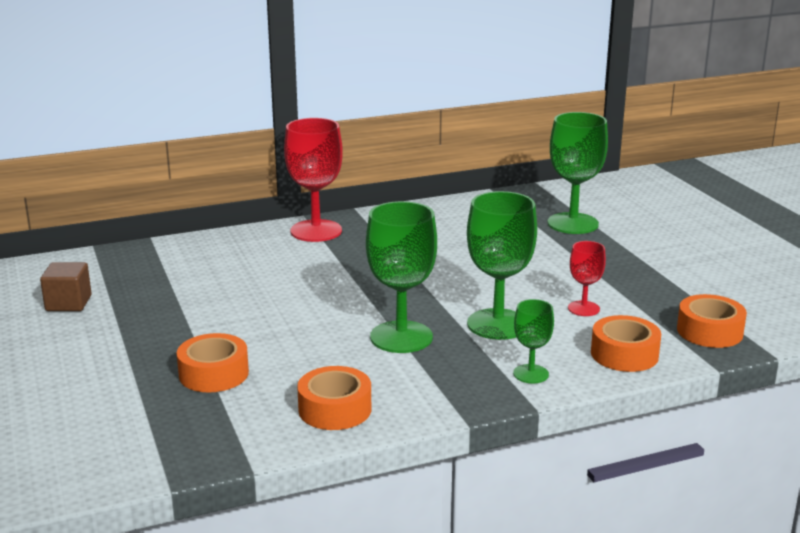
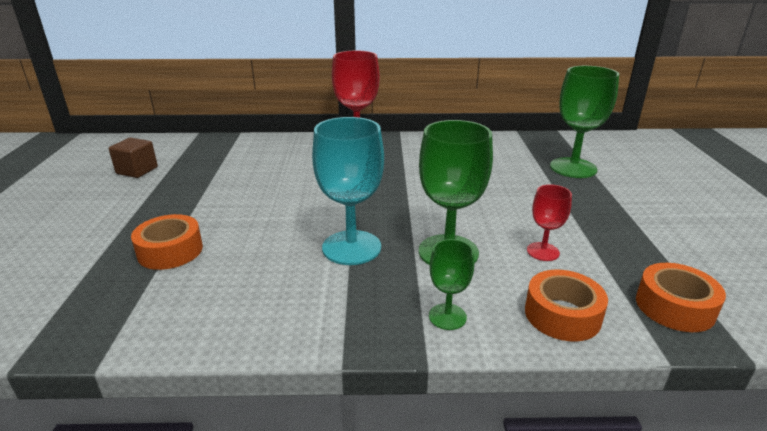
camera: 20 degrees right, 5 degrees up
orange tape [297,366,371,430] -> none
green goblet [366,201,437,353] -> turquoise goblet [312,117,384,265]

